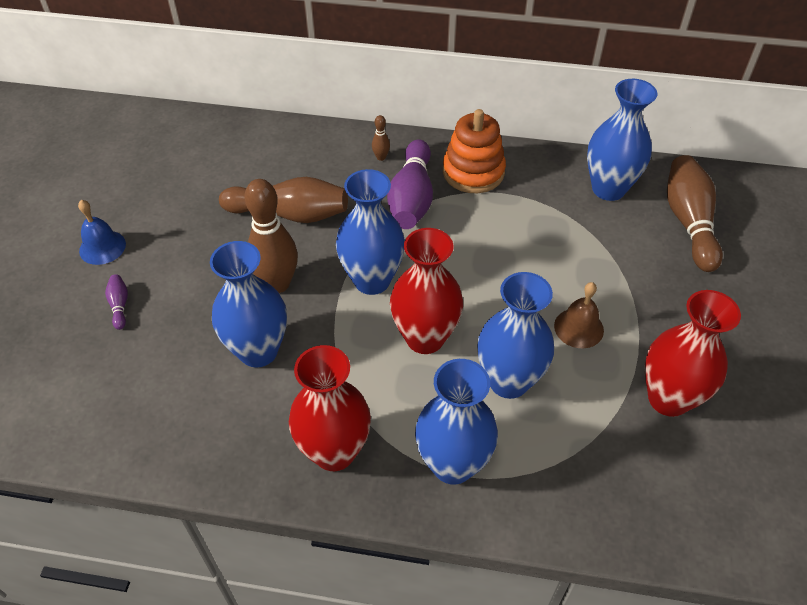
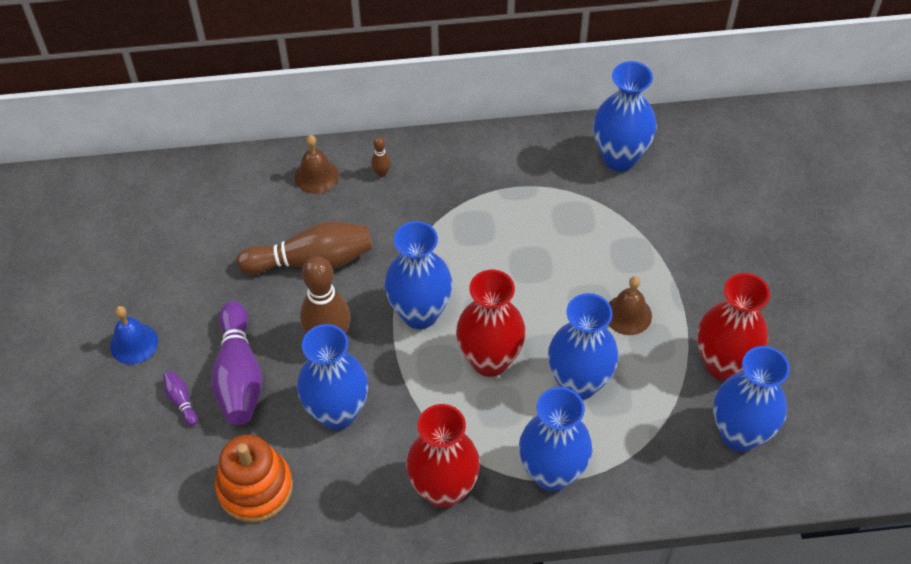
camera: 15 degrees left, 5 degrees up
purple bowling pin [387,139,433,229] -> purple bowling pin moved to [211,301,263,425]
orange stacking toy [443,109,506,193] -> orange stacking toy moved to [215,435,293,522]
brown bowling pin [667,155,723,272] -> none
none -> brown bell [295,135,339,194]
none -> blue vase [713,346,790,452]

